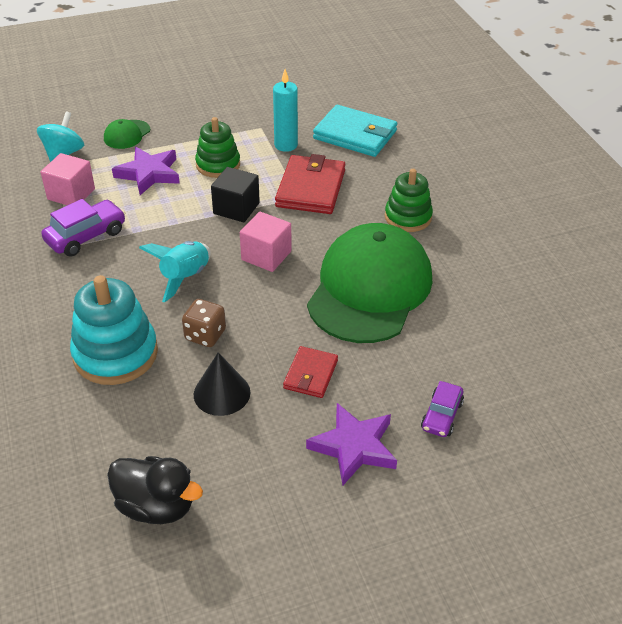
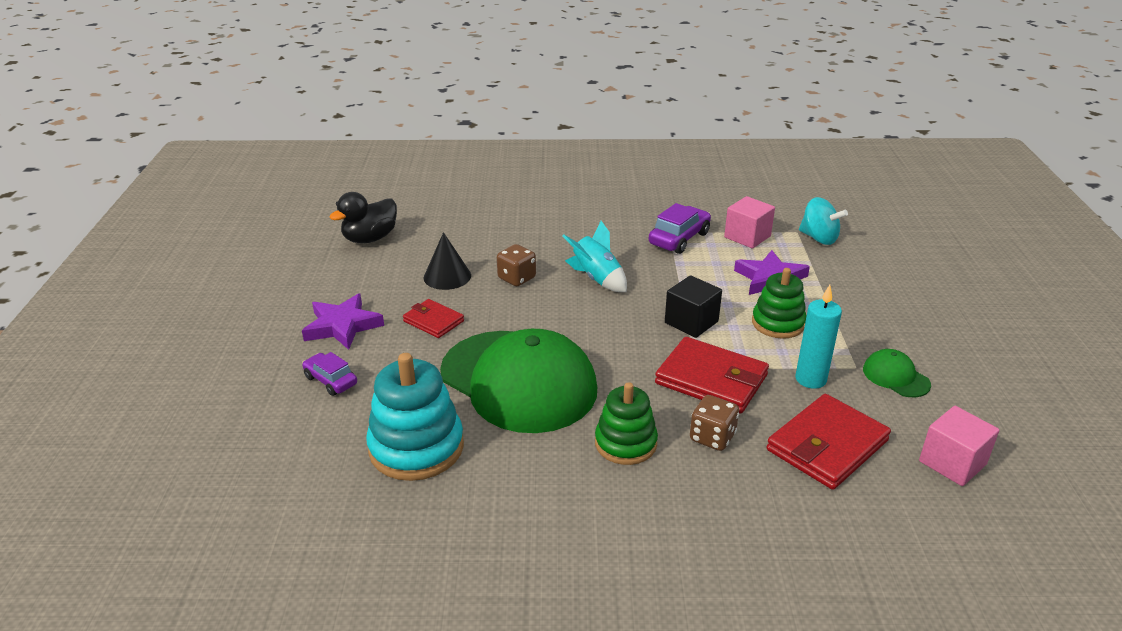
camera: 110 degrees right, 10 degrees down
purple car [41,199,126,257] -> purple car turned 120 degrees counterclockwise [649,203,711,254]
turquoise stacking toy [70,275,158,385] -> turquoise stacking toy moved to [366,353,464,481]
green cap [104,119,150,149] -> green cap moved to [863,349,931,397]
pink cube [240,212,292,272] -> pink cube moved to [919,406,1000,486]
turquoise wallet [313,105,397,157] -> red wallet [767,394,891,490]
none -> brown dice [690,395,739,451]

